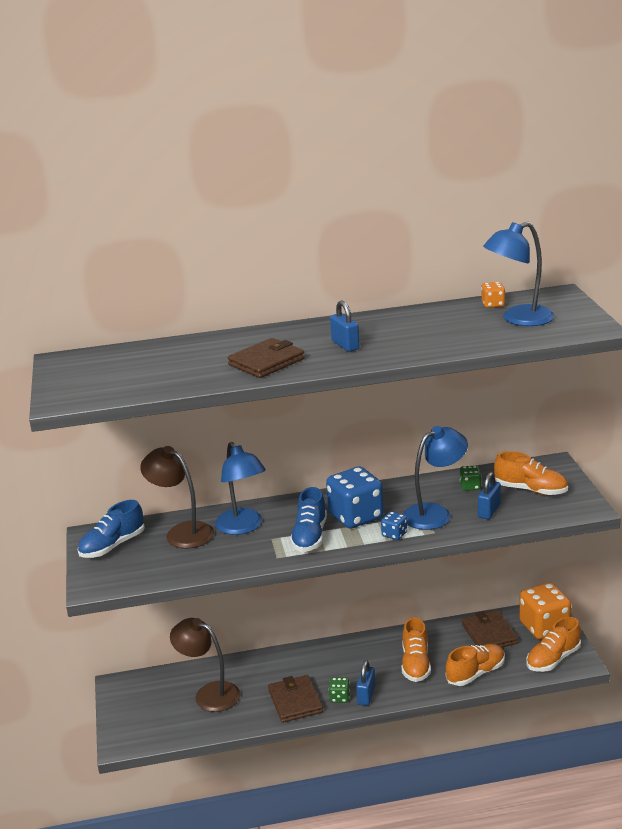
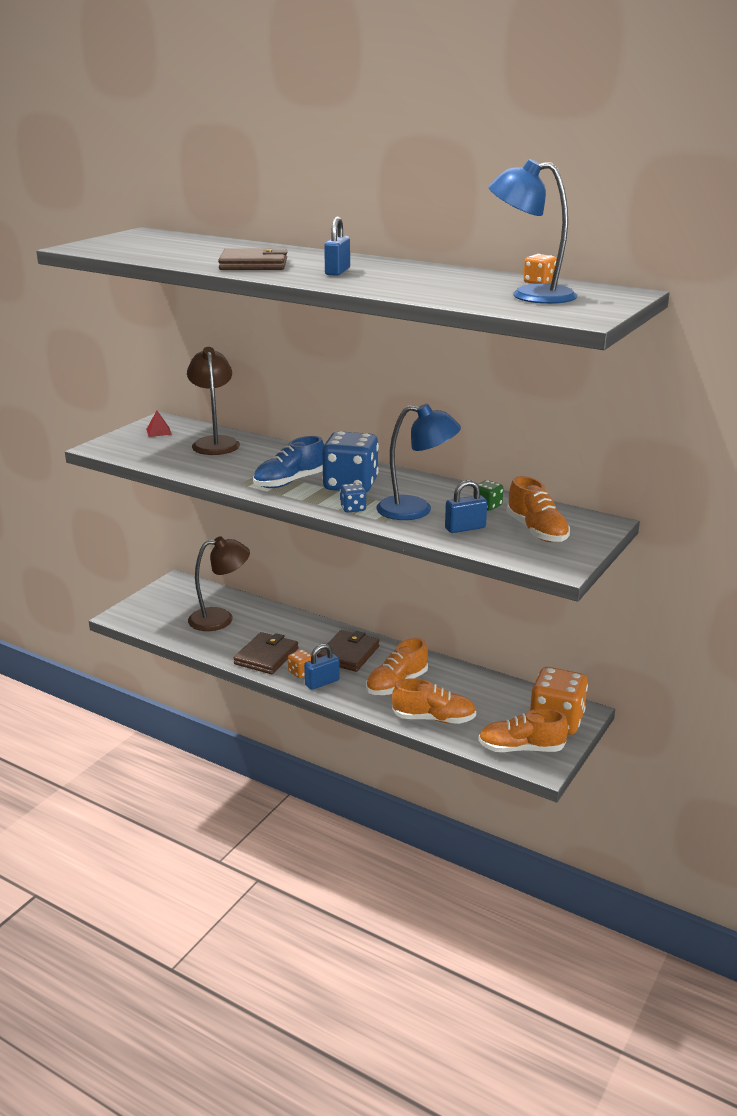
camera: 40 degrees right, 0 degrees up
blue shoe [77,500,145,558] -> red pyramid [146,411,172,437]
brown lamp [170,618,240,712] -> brown lamp turned 90 degrees clockwise [188,536,250,631]
blue lamp [215,442,266,535] -> none
green dice [329,677,350,703] -> orange dice [288,649,311,678]
brown wallet [462,610,519,648] -> brown wallet moved to [317,630,380,672]

